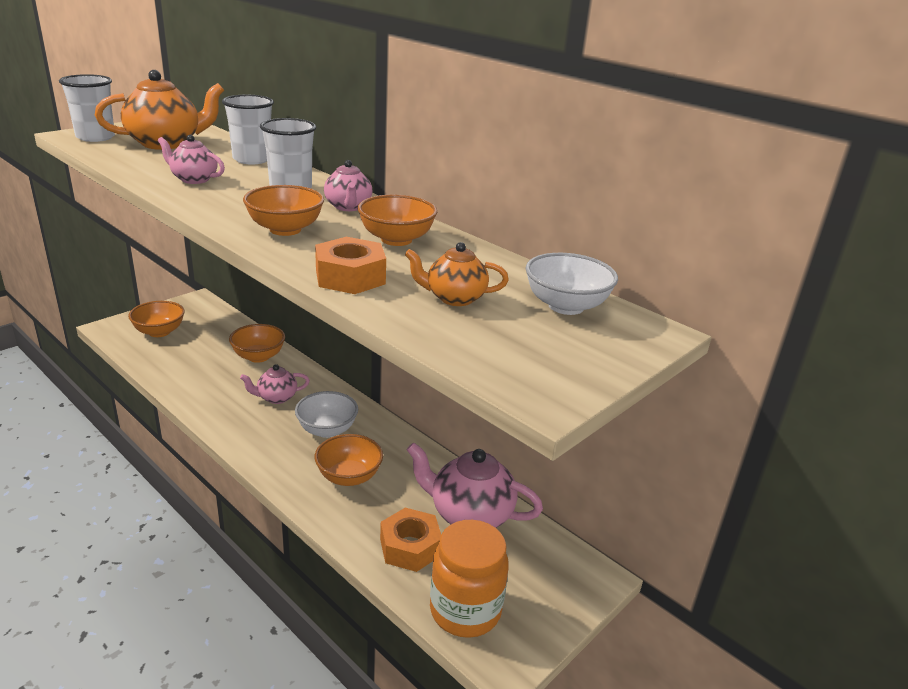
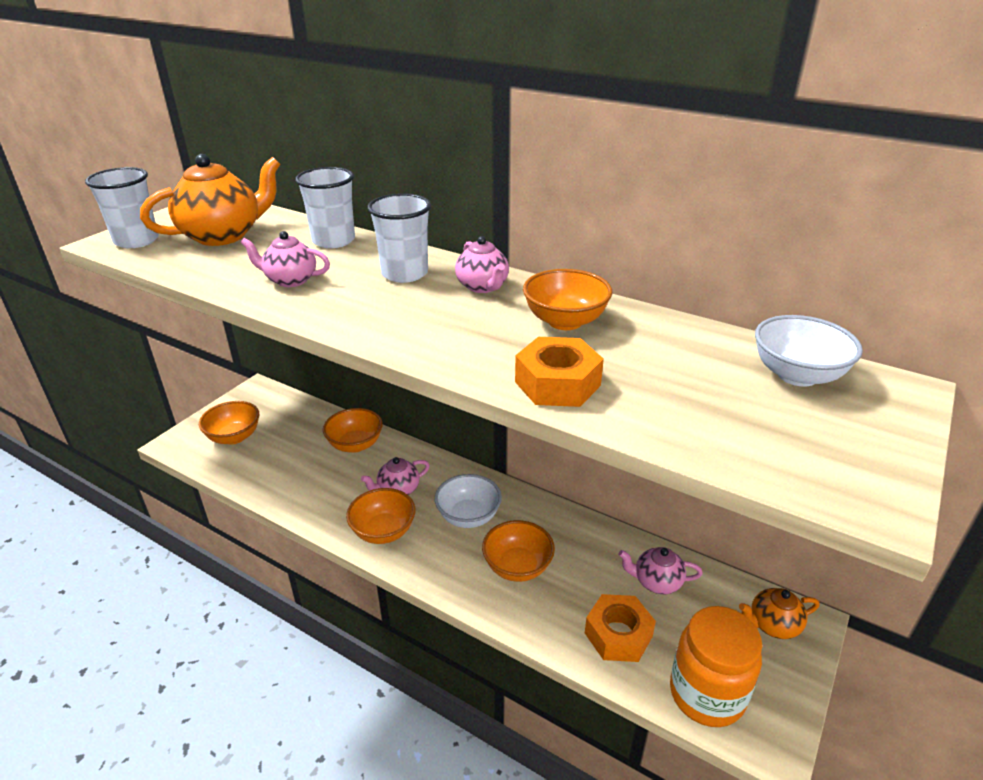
camera: 10 degrees left, 5 degrees up
orange bowl [243,185,324,236] -> orange bowl moved to [346,488,416,544]
orange teapot [405,242,509,306] -> orange teapot moved to [739,588,819,639]
pink teapot [407,442,543,528] -> pink teapot [618,547,703,594], size x0.56

